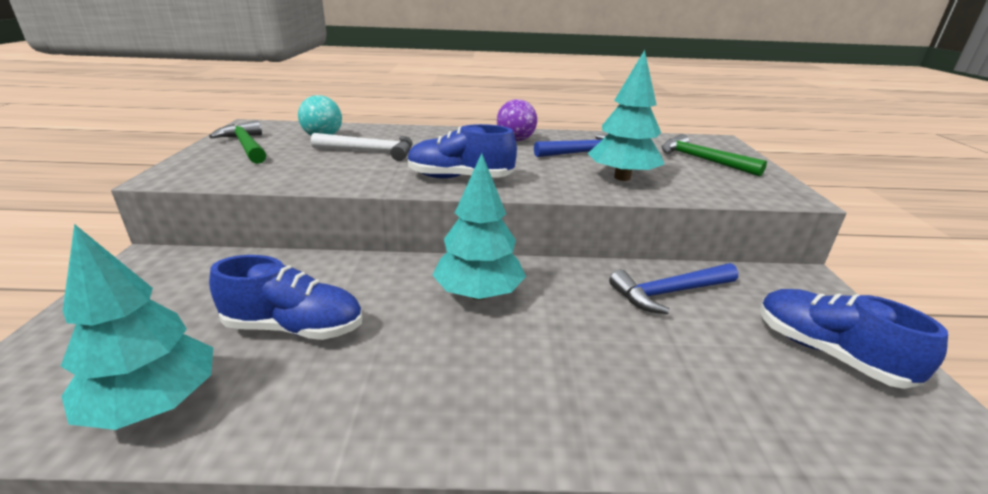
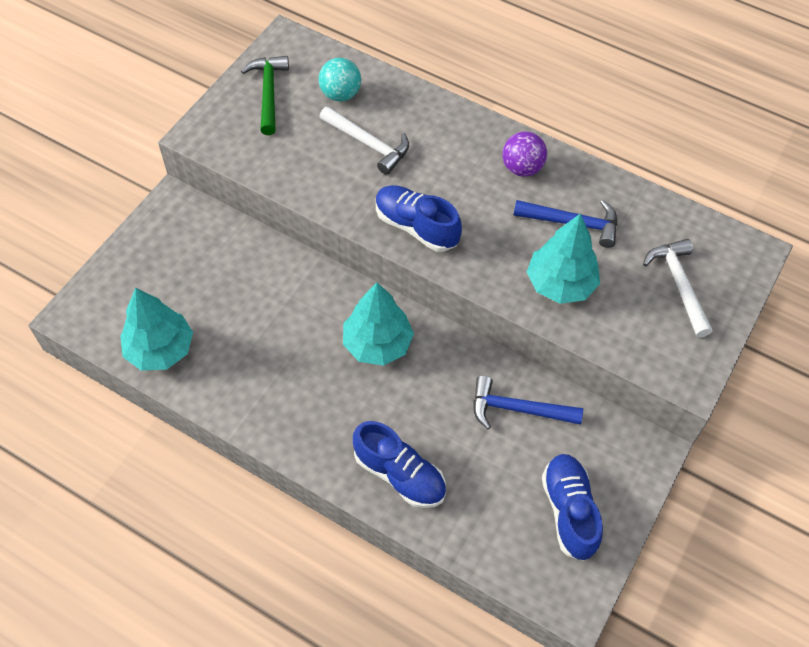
camera: 30 degrees right, 30 degrees up
blue shoe [209,255,362,340] -> blue shoe moved to [353,421,446,508]
green hammer [662,134,767,177] -> white hammer [643,239,713,338]

